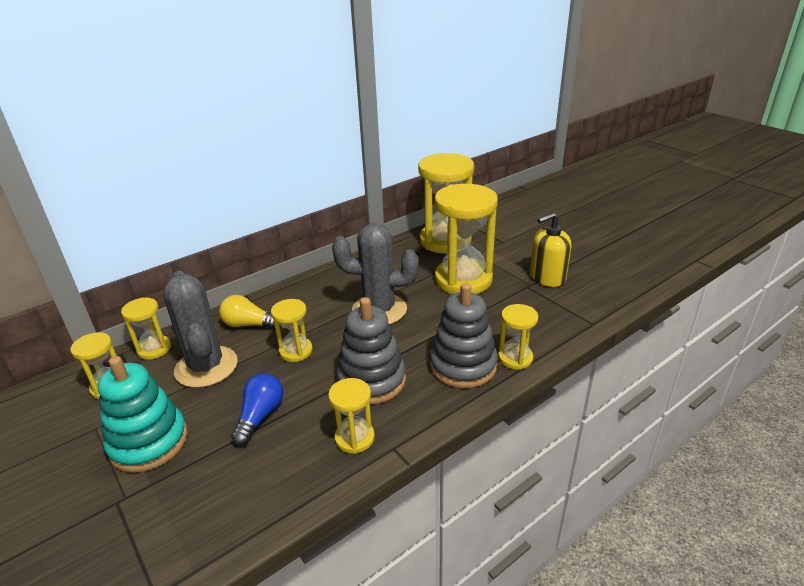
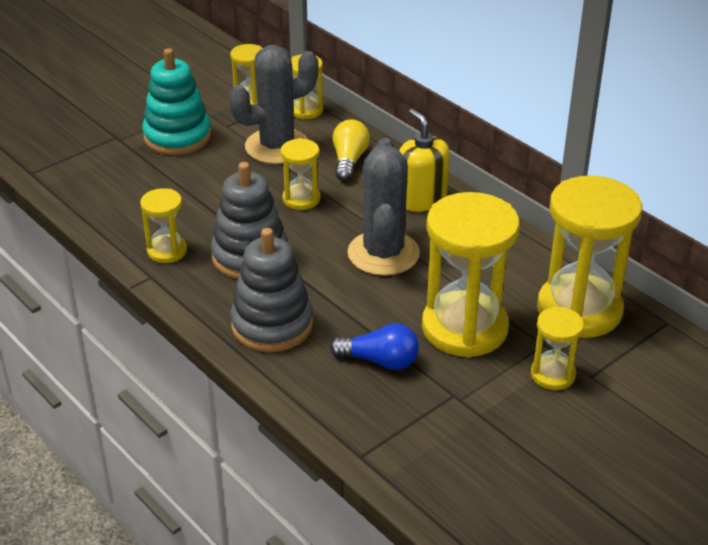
camera: 85 degrees right, 5 degrees up
blue light bulb [231,373,283,446] -> blue light bulb moved to [330,323,419,370]
yellow hourglass [498,304,538,370] -> yellow hourglass moved to [531,307,584,390]
yellow soap dispenser [530,212,571,287] -> yellow soap dispenser moved to [399,109,450,212]

